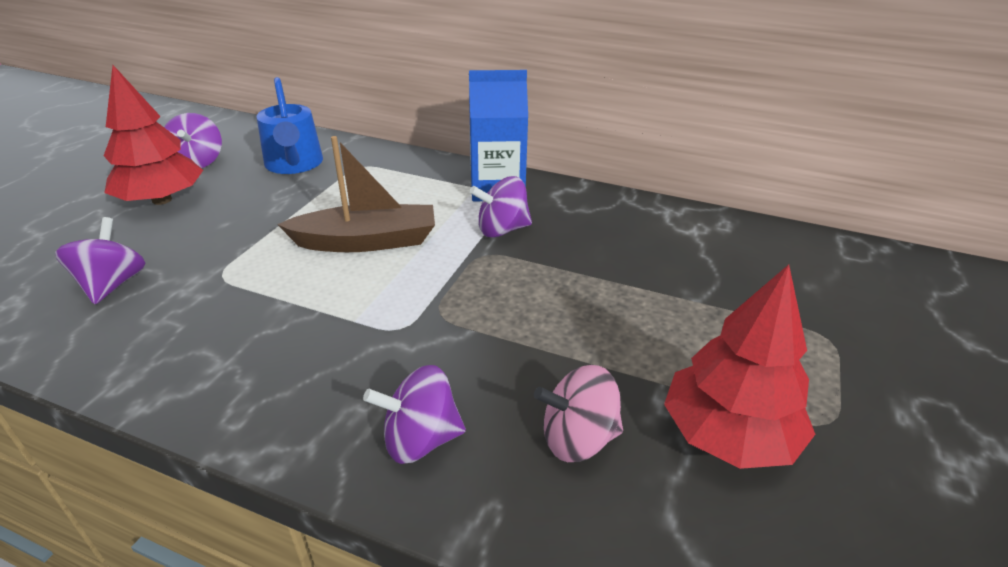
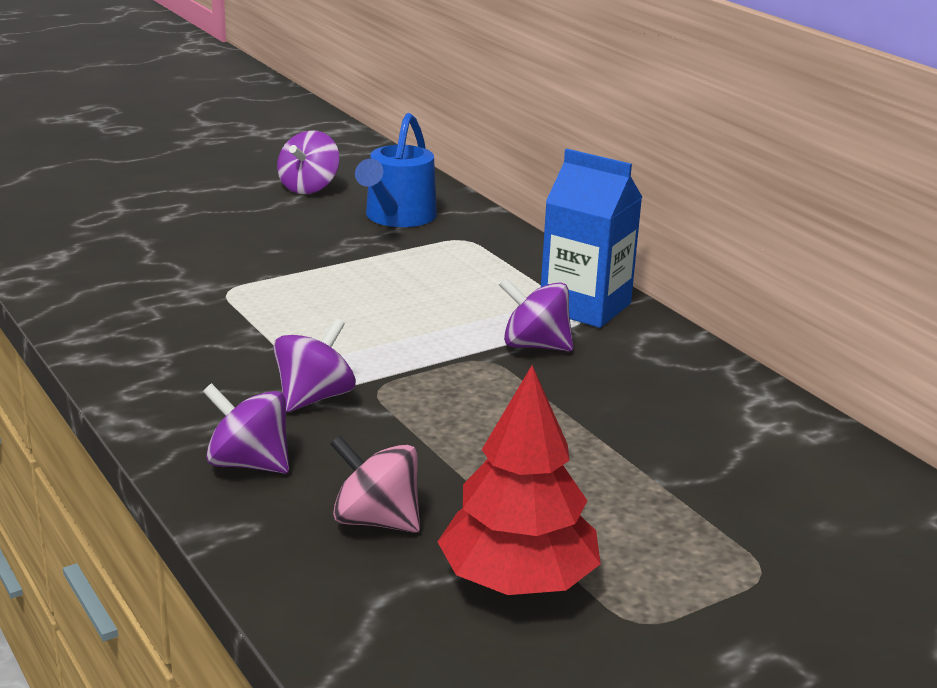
camera: 35 degrees right, 10 degrees down
purple spinning top [55,217,146,304] -> purple spinning top moved to [273,318,356,412]
red tree [104,65,203,205] -> none
brown boat [277,136,435,252] -> none

